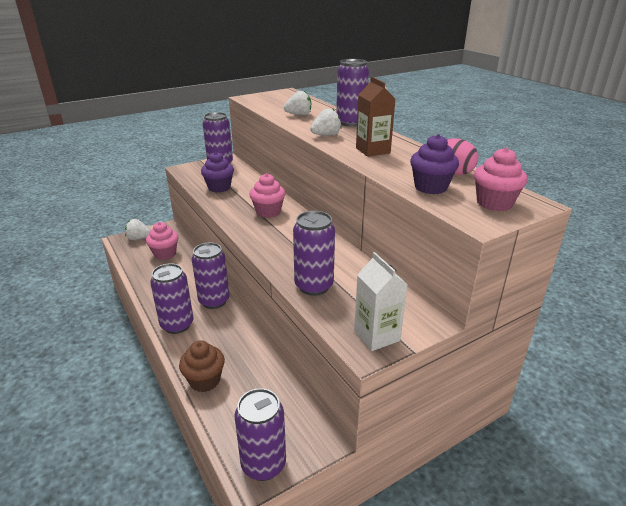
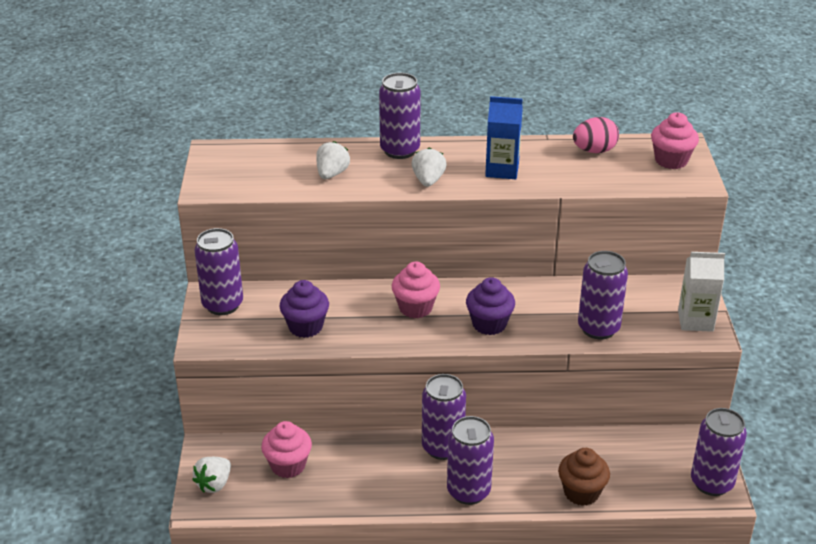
camera: 60 degrees left, 5 degrees up
brown carton [356,77,395,157] -> blue carton [485,96,523,179]
purple cupcake [410,134,459,194] -> purple cupcake moved to [466,277,515,335]

